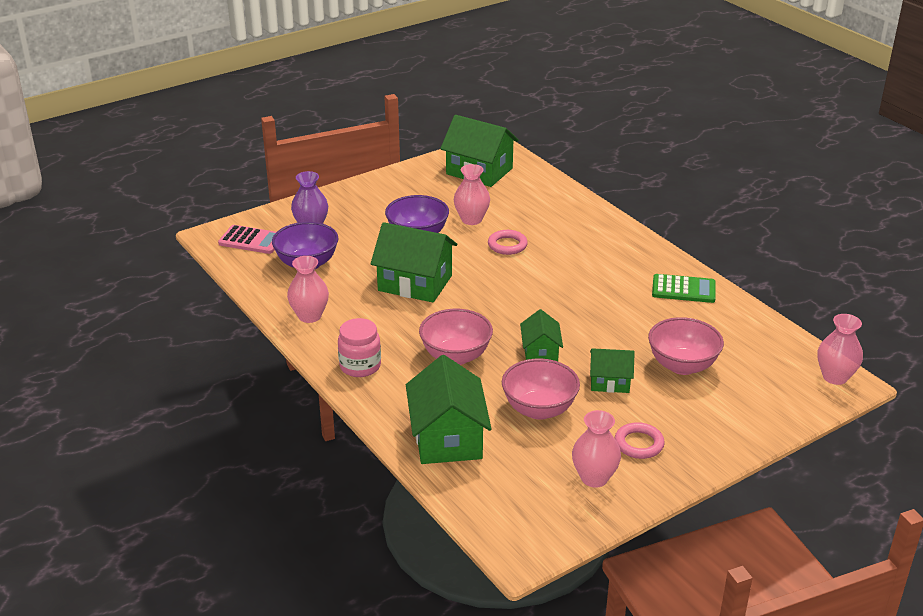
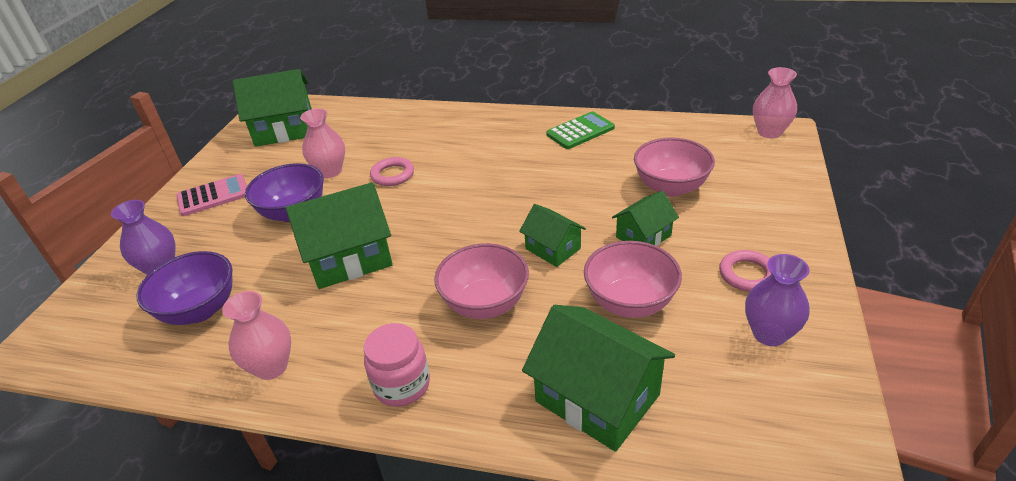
camera: 40 degrees left, 5 degrees up
pink calculator [218,225,276,254] -> pink calculator moved to [176,174,247,216]
pink vase [572,410,621,488] -> purple vase [745,254,810,346]

